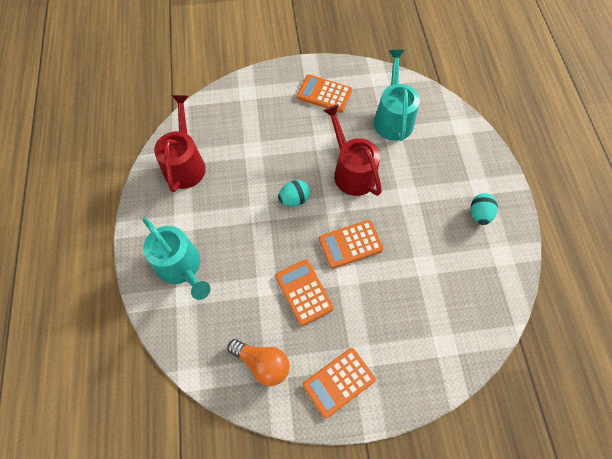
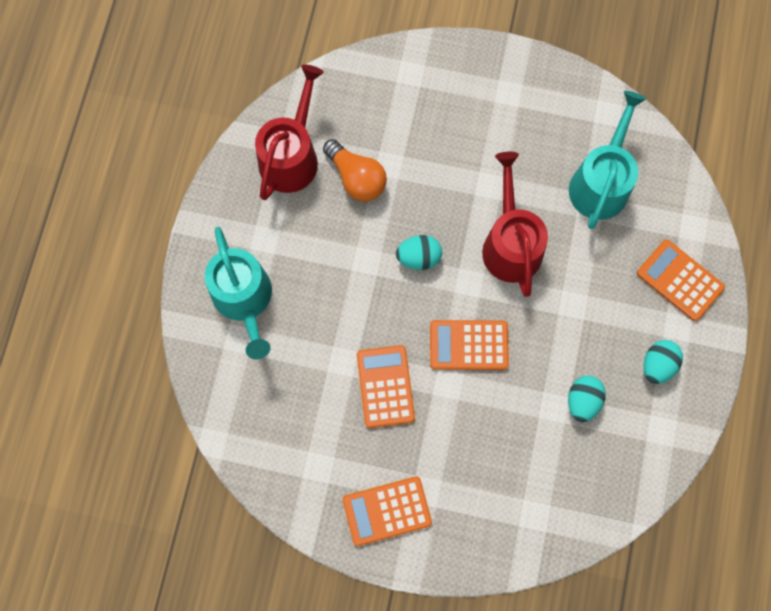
camera: 20 degrees right, 10 degrees up
orange light bulb [228,339,290,386] -> orange light bulb moved to [323,139,387,201]
orange calculator [297,74,352,113] -> orange calculator moved to [637,239,725,321]
none -> turquoise egg [568,376,606,422]

